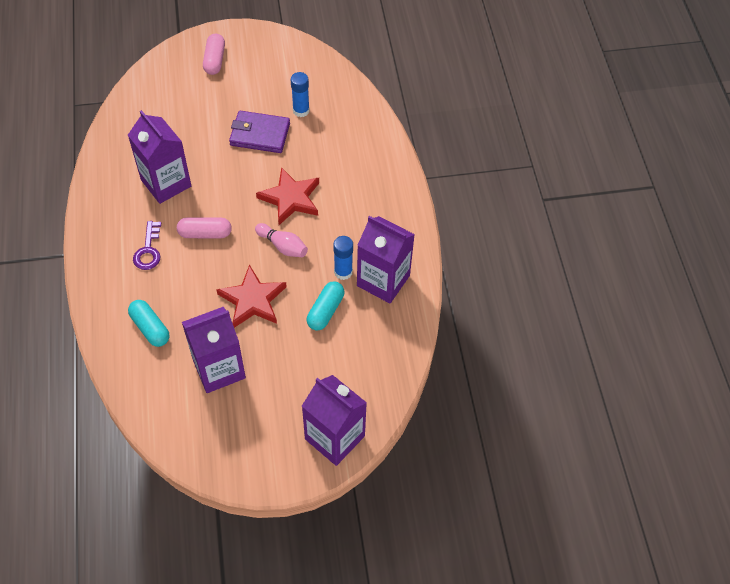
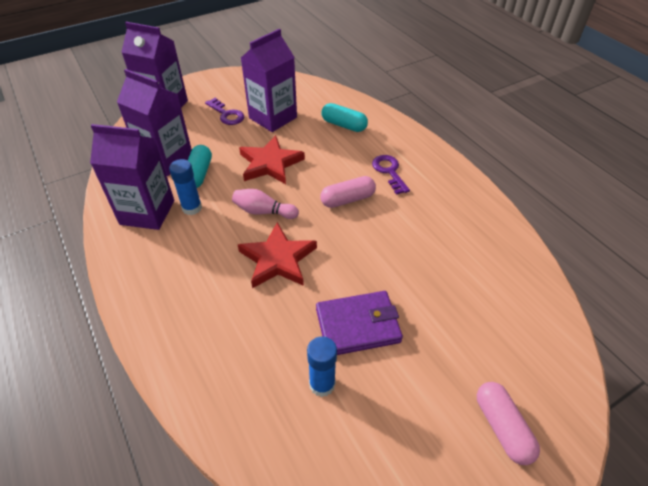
camera: 160 degrees right, 10 degrees down
purple carton [128,110,191,204] -> purple carton moved to [117,69,192,176]
none -> purple key [205,98,244,125]

